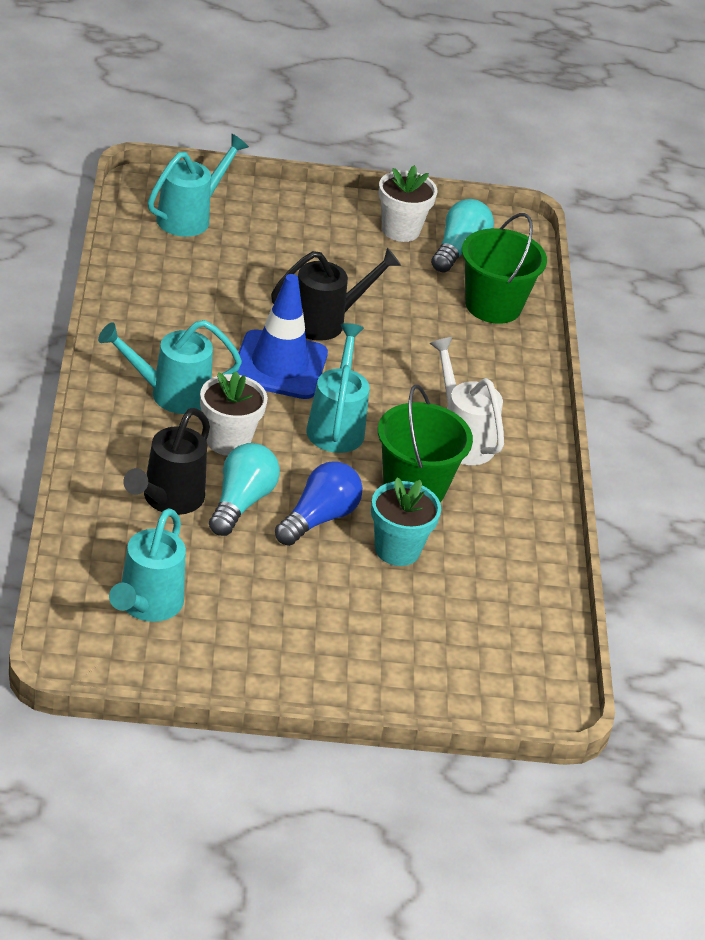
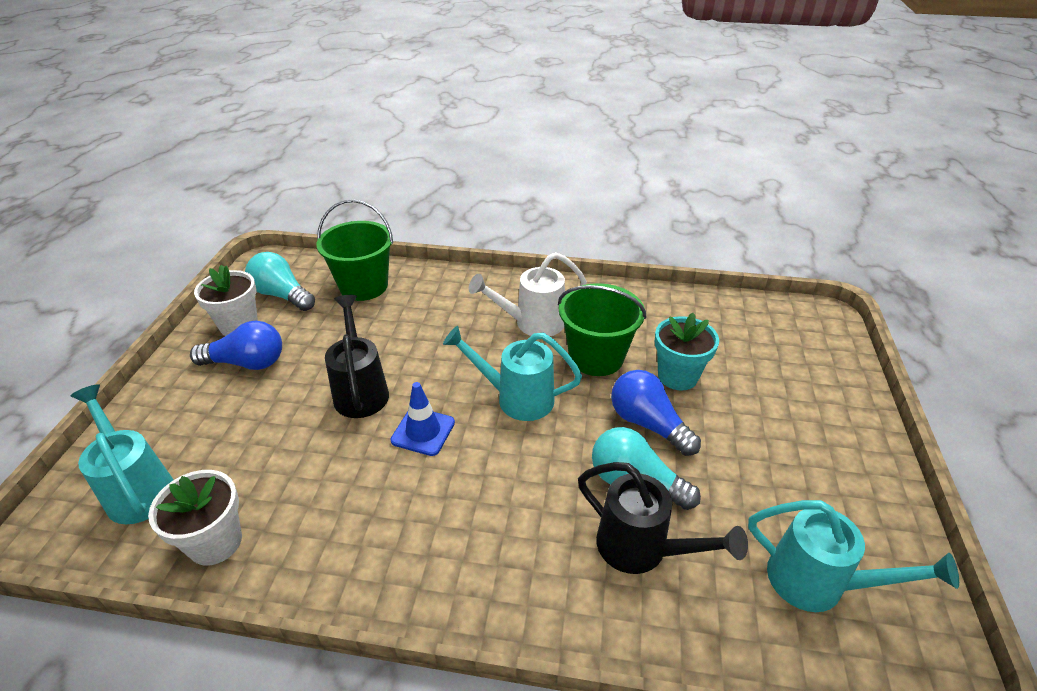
camera: 75 degrees left, 0 degrees up
turquoise watering can [98,320,242,414] -> none
white flower pot [200,371,268,456] -> white flower pot moved to [148,470,242,566]
blue traffic cone [237,274,328,399] -> blue traffic cone [391,382,455,456], size x0.59
none -> blue light bulb [190,321,282,370]

